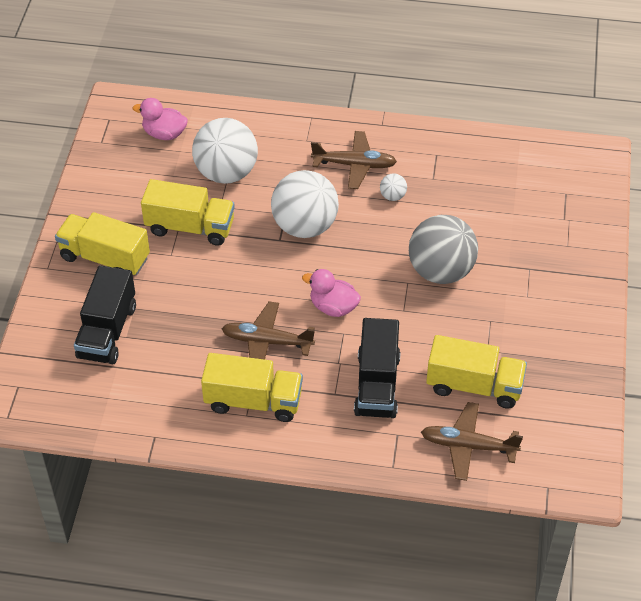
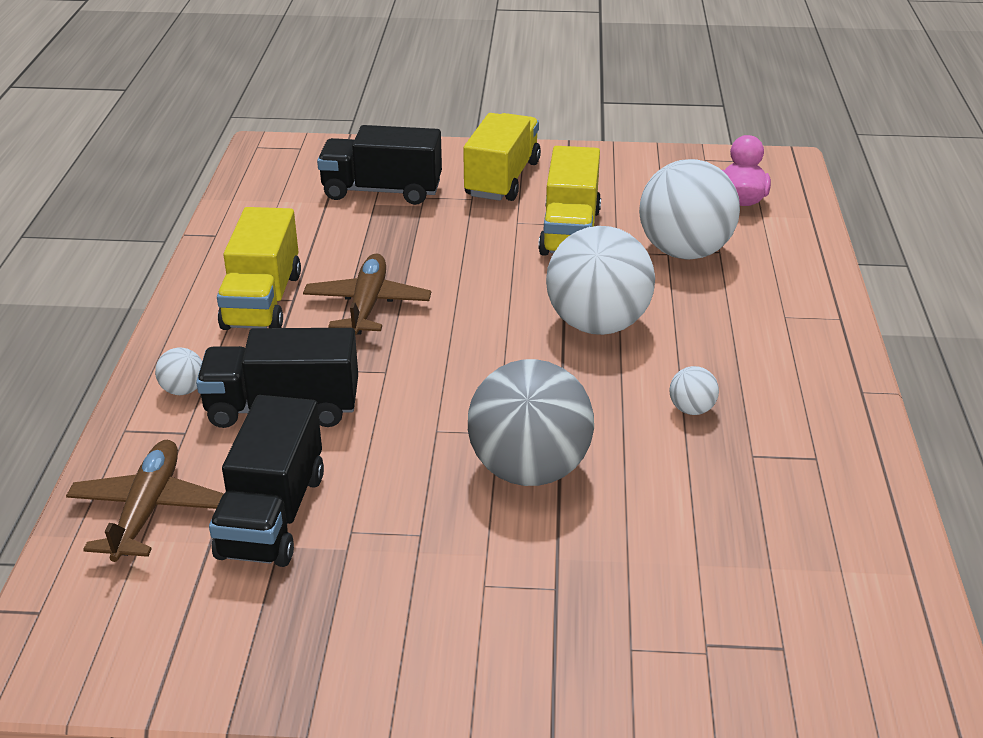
camera: 85 degrees right, 15 degrees down
pink duck [302,269,361,317] -> none
brown plane [311,131,397,189] -> none
yellow truck [426,335,527,409] -> black truck [209,395,324,567]
none -> white ball [155,347,202,395]

